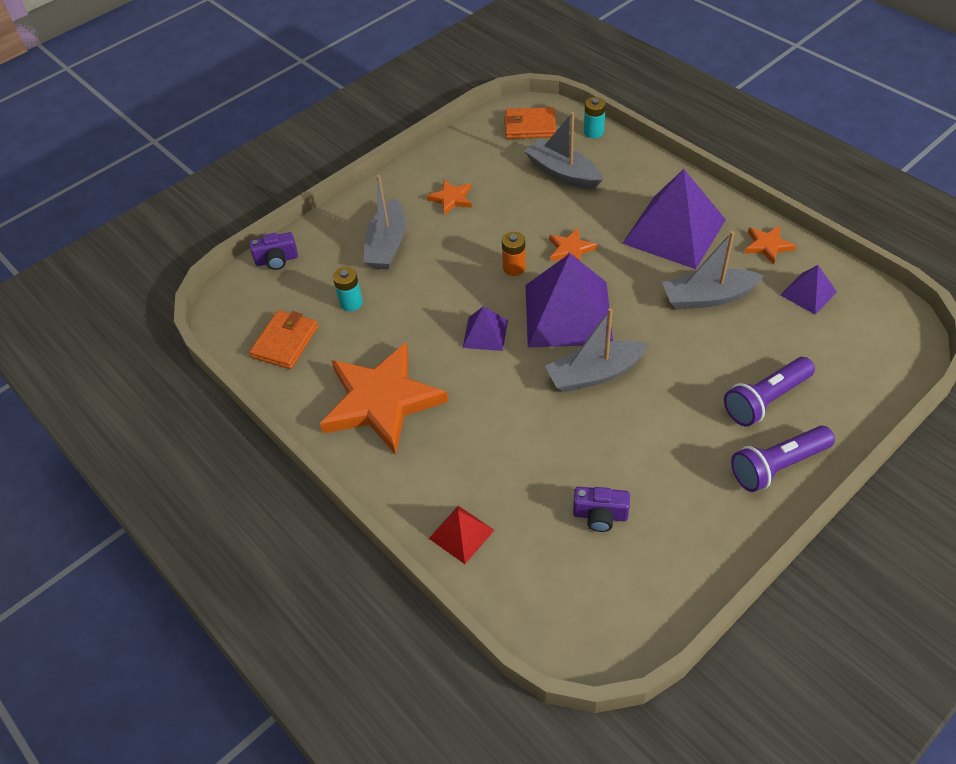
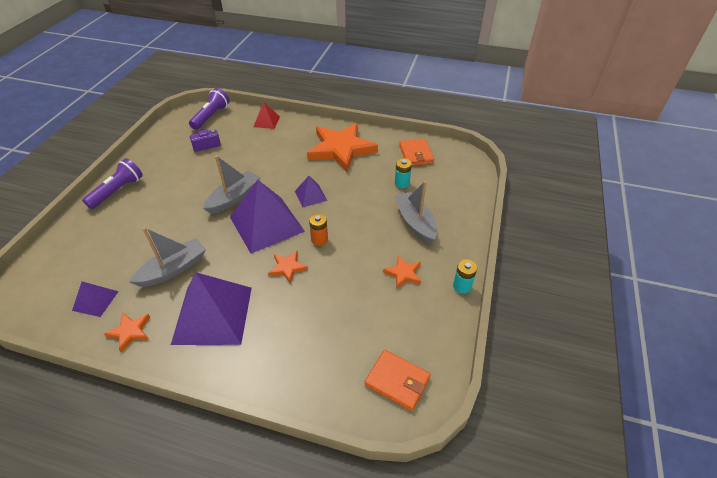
camera: 145 degrees right, 5 degrees down
purple camera [250,232,298,270] -> none
orange wallet [504,107,556,139] -> orange wallet turned 60 degrees clockwise [365,350,431,411]
grey boat [524,112,603,189] -> none
turquoise battery [584,97,606,138] -> turquoise battery moved to [453,259,477,294]
purple flashlight [724,357,815,426] -> purple flashlight moved to [189,88,230,130]

